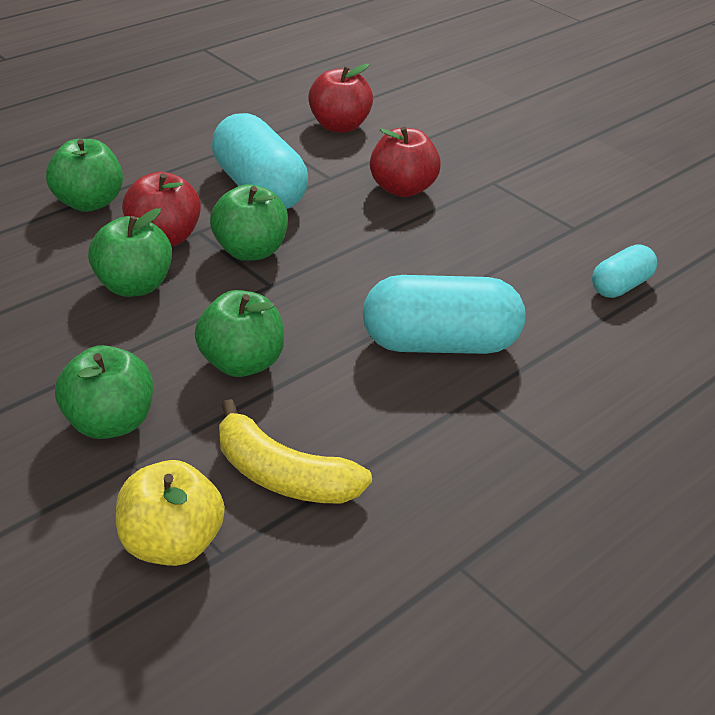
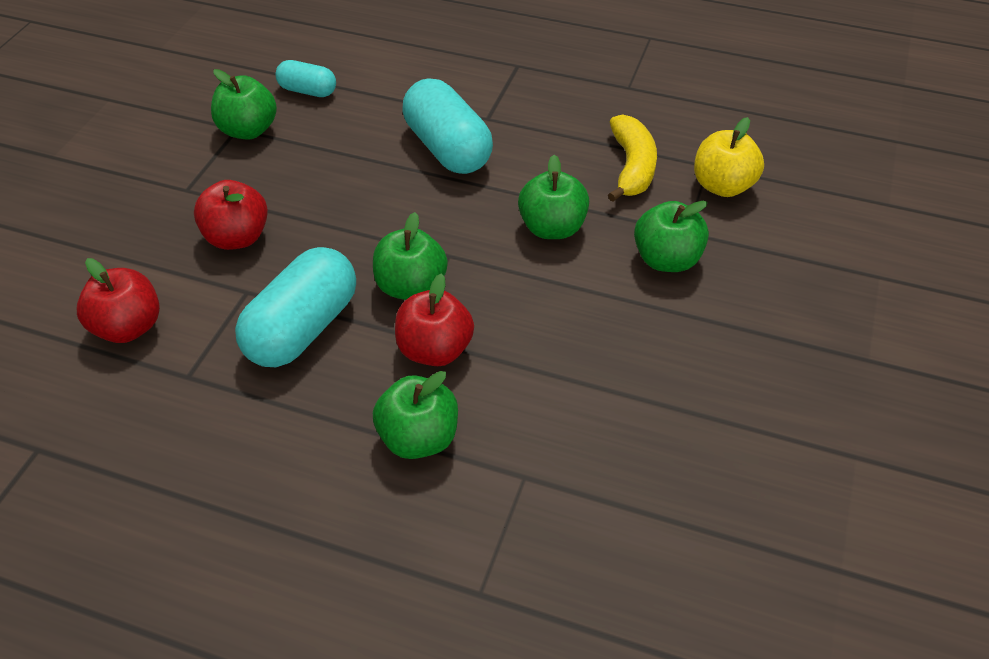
camera: 115 degrees left, 10 degrees up
green apple [88,208,172,297] -> green apple moved to [211,69,277,140]

